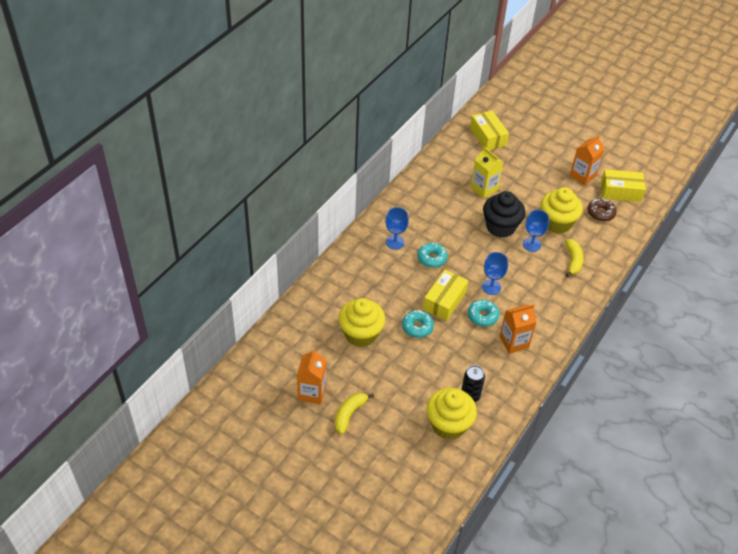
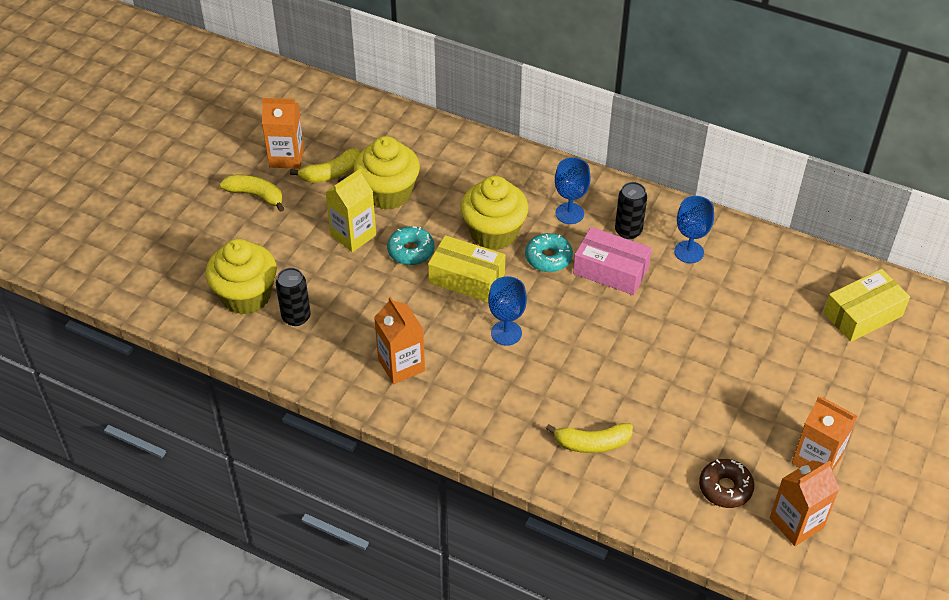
camera: 85 degrees right, 0 degrees up
turquoise donut [468,300,499,327] -> none
yellow carton [471,147,503,198] -> yellow carton moved to [326,169,376,252]
black cupcake [483,191,525,238] -> none
blue goblet [523,210,549,252] -> blue goblet moved to [674,196,714,263]
yellow cupcake [541,187,583,234] -> yellow cupcake moved to [461,176,528,250]
yellow box [601,169,646,202] -> orange carton [770,460,840,546]
none -> yellow banana [290,148,360,183]
none -> pink box [573,227,652,295]
none -> black can [615,182,647,239]

